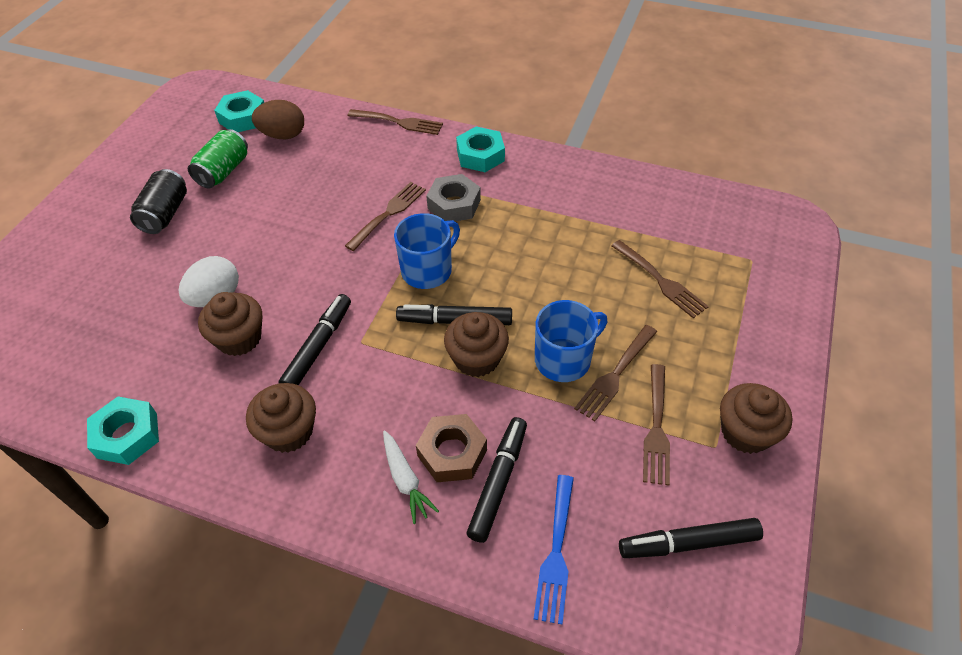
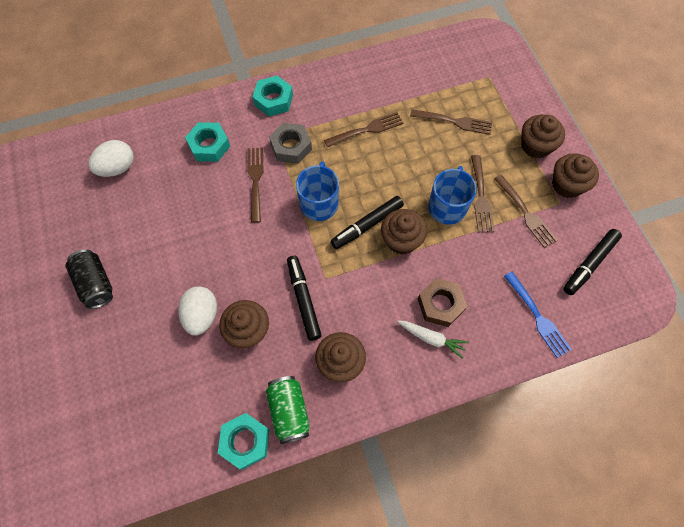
camera: 40 degrees left, 15 degrees up
green can [188,129,248,188] -> green can moved to [266,376,310,444]
turquoise nut [214,90,264,132] -> turquoise nut moved to [185,122,230,162]
brown egg [252,100,304,139] -> white egg [88,140,134,177]
brown fork [348,109,443,135] -> brown fork moved to [324,112,404,147]
black marker [466,417,527,543] -> none
none -> brown cupcake [521,115,565,158]

